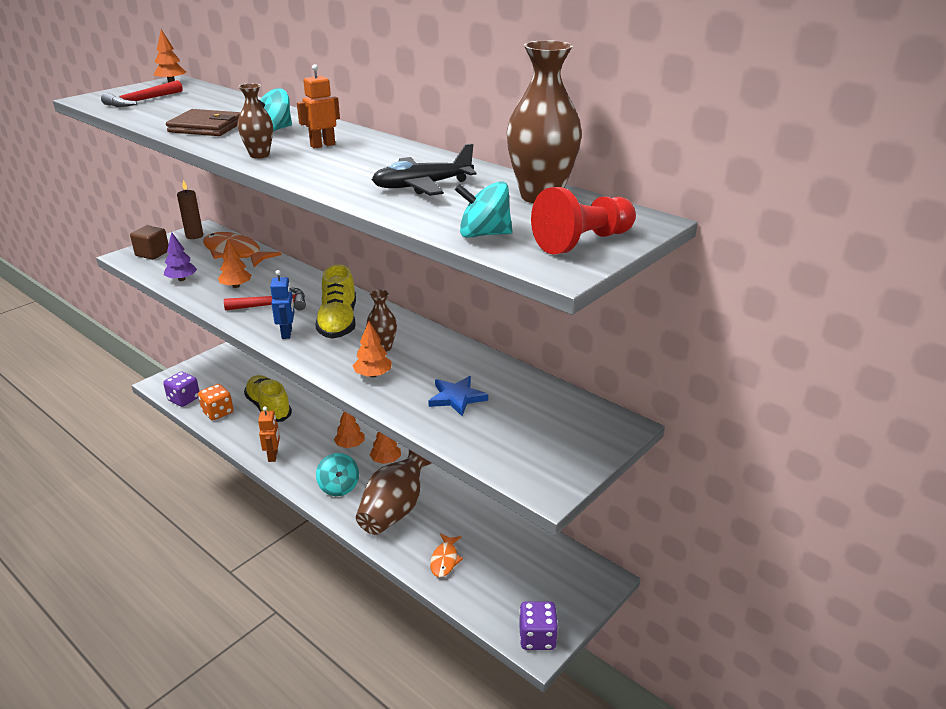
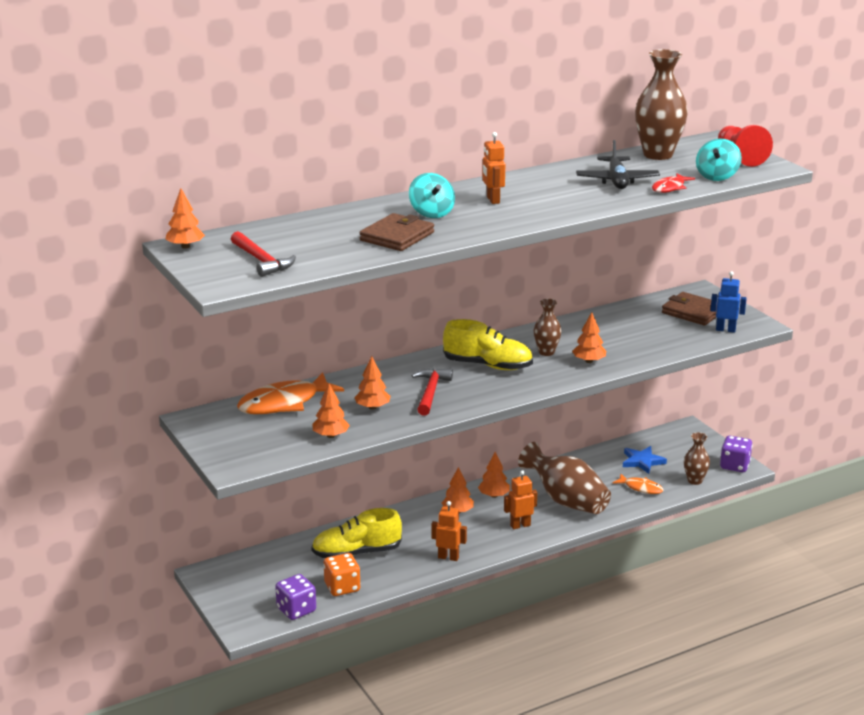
camera: 70 degrees left, 5 degrees down
brown cube [130,225,169,260] -> none
purple tree [164,232,197,281] -> orange tree [312,383,350,438]
brown candle [177,180,203,239] -> none
brown vase [238,83,273,159] -> brown vase moved to [684,432,710,485]
blue robot [270,270,295,339] -> blue robot moved to [710,271,747,333]
turquoise spinning top [316,453,359,496] -> orange robot [504,470,537,529]
blue star [428,376,488,416] -> blue star moved to [623,446,667,474]
none -> red fish [652,173,695,193]
none -> brown wallet [662,292,717,325]

